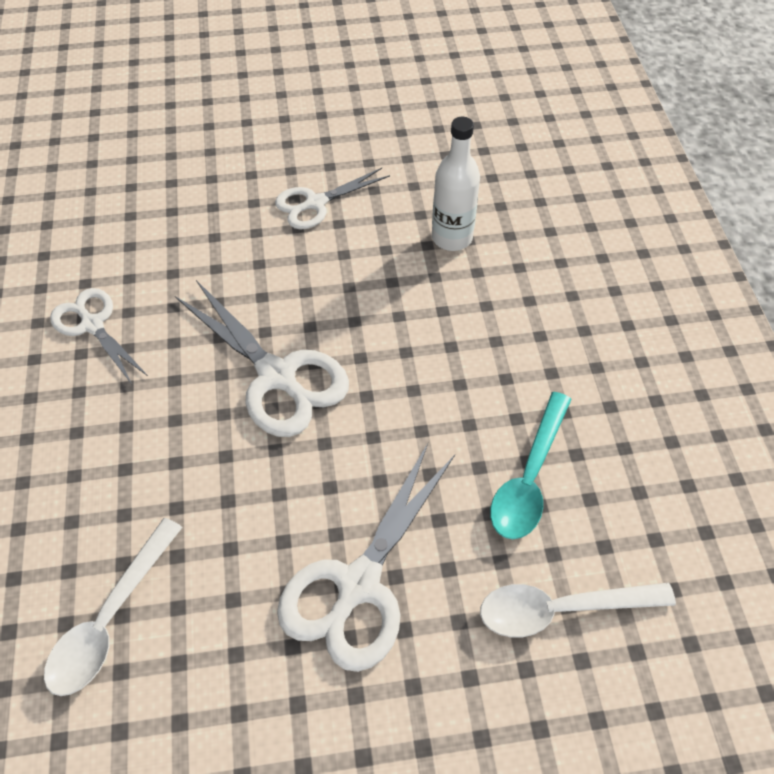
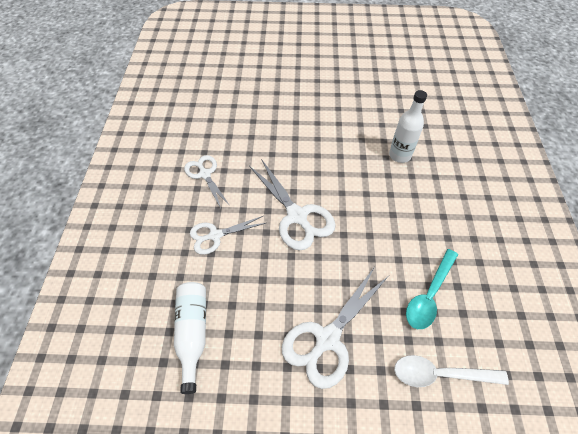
camera: 10 degrees right, 0 degrees up
white spoon [44,518,183,696] -> white bottle [174,282,206,394]
white scissors [275,168,390,230] -> white scissors moved to [190,216,266,255]

